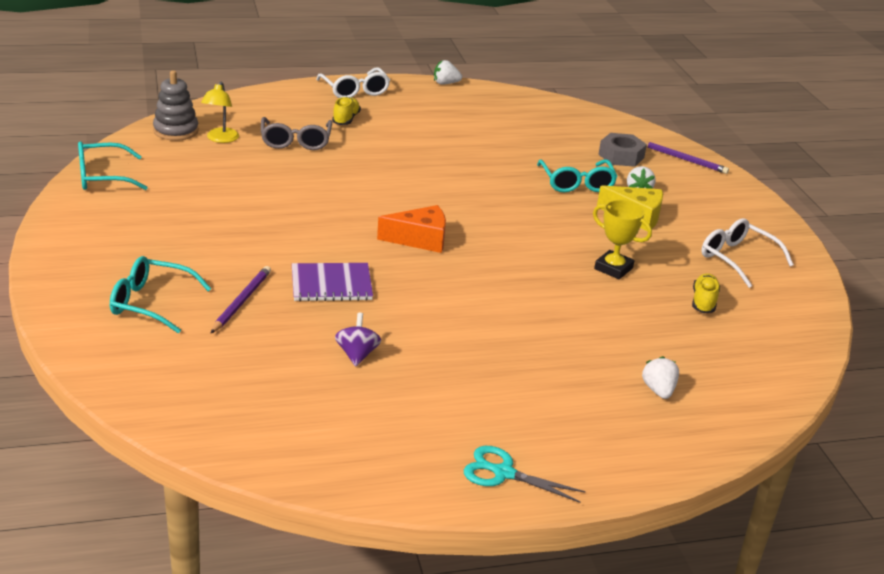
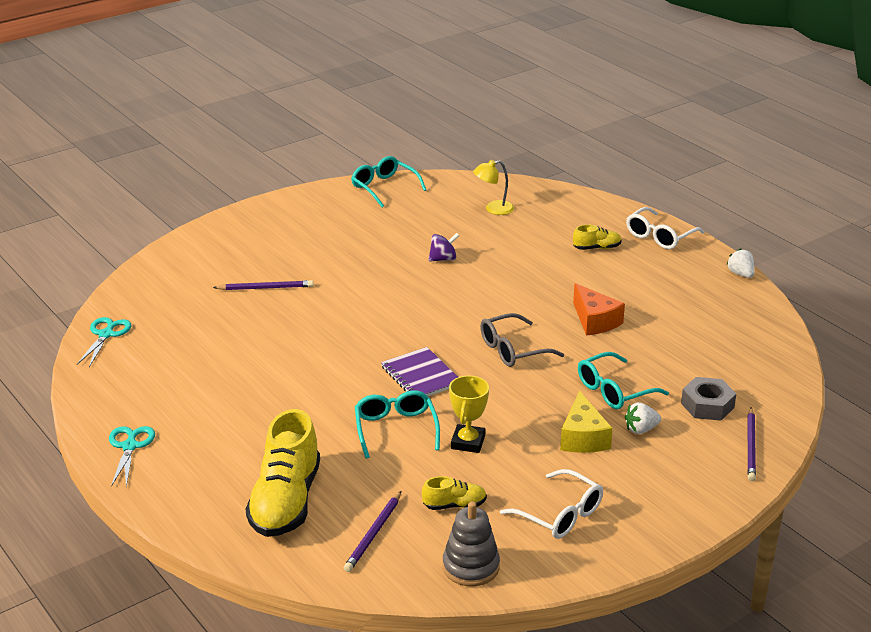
camera: 70 degrees right, 0 degrees up
turquoise glasses [110,256,212,333] -> turquoise glasses moved to [355,390,440,459]
grey stacking toy [153,70,199,141] -> grey stacking toy moved to [443,501,500,587]
grey glasses [261,117,332,150] -> grey glasses moved to [480,313,564,367]
purple notebook [292,263,373,301] -> purple notebook moved to [381,347,458,396]
purple spinning top [335,313,381,367] -> purple spinning top moved to [428,233,460,262]
orange cheese [377,205,446,253] -> orange cheese moved to [573,283,625,336]
white strawberry [642,356,679,399] -> yellow shoe [246,409,320,537]
white glasses [702,218,794,288] -> white glasses turned 105 degrees clockwise [500,469,603,539]
none -> turquoise scissors [77,317,131,367]
none -> purple pencil [344,491,401,572]

